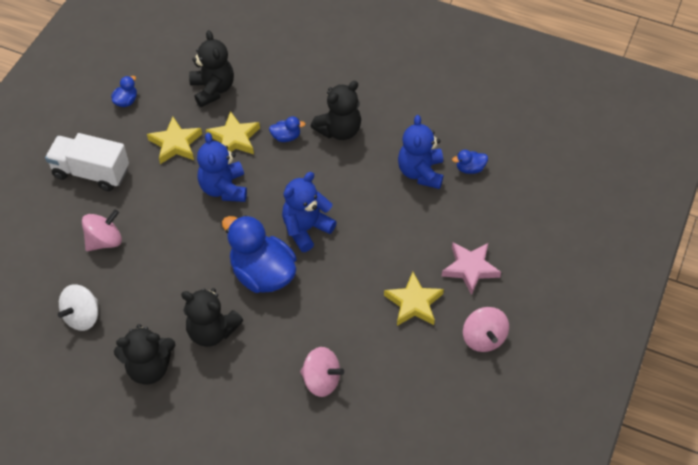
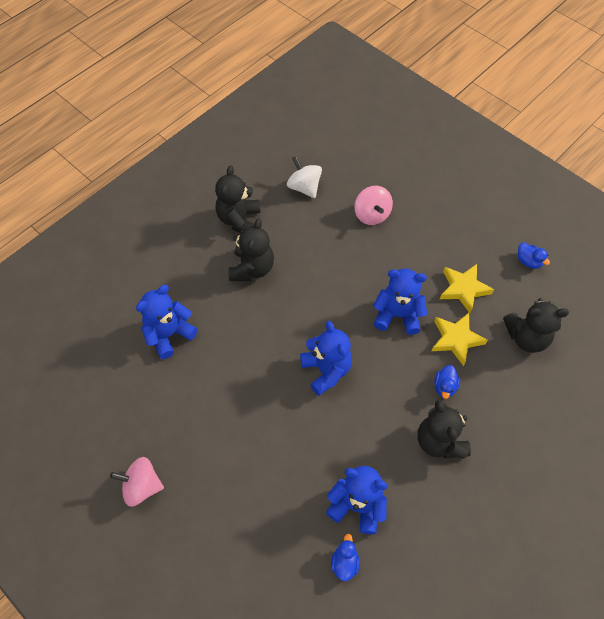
camera: 110 degrees right, 5 degrees up
white truck [45,133,129,191] -> none
black teddy bear [181,288,243,347] -> black teddy bear turned 150 degrees clockwise [229,218,274,281]
blue duck [222,215,297,293] -> none
pink spinning top [300,347,344,397] -> blue teddy bear [136,285,198,359]
yellow star [384,272,444,326] -> none
pink star [442,242,501,295] -> none

